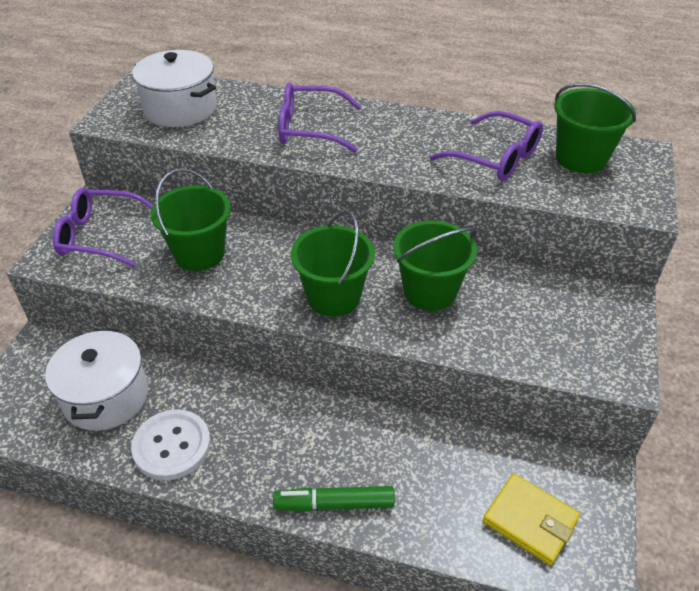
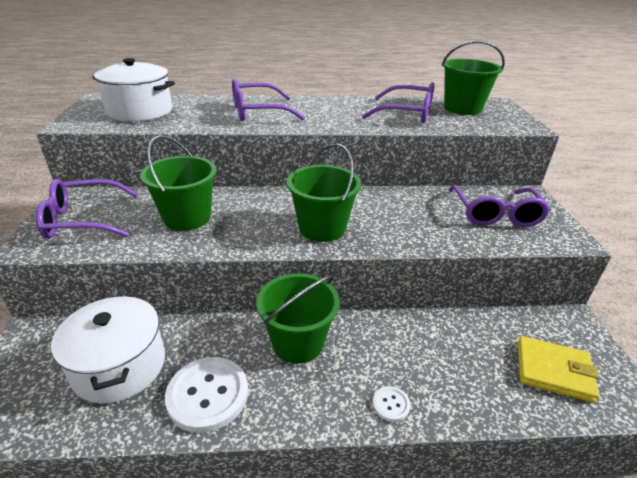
camera: 20 degrees left, 10 degrees down
green marker [273,486,395,511] -> white button [373,386,410,422]
green bucket [393,220,477,311] -> green bucket moved to [256,273,340,363]
none -> purple glasses [449,185,551,227]

